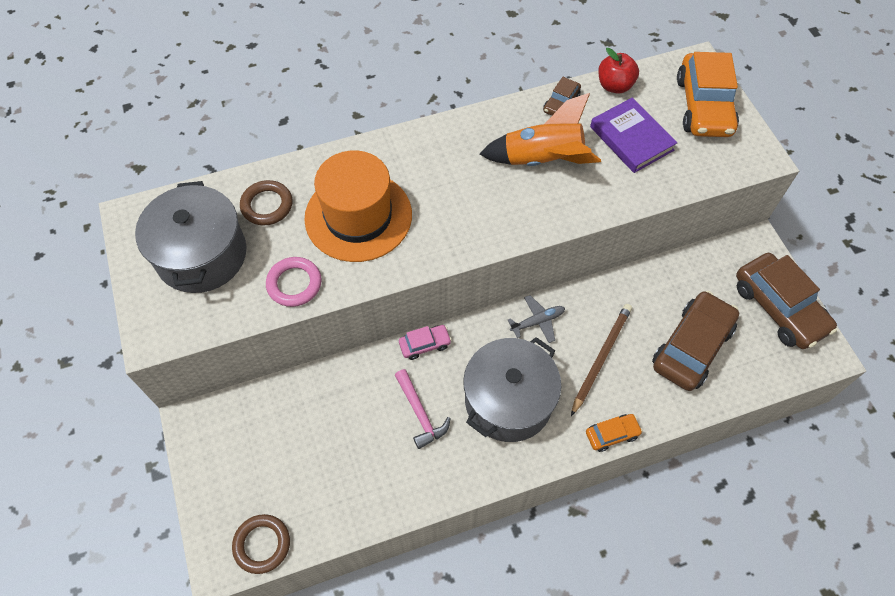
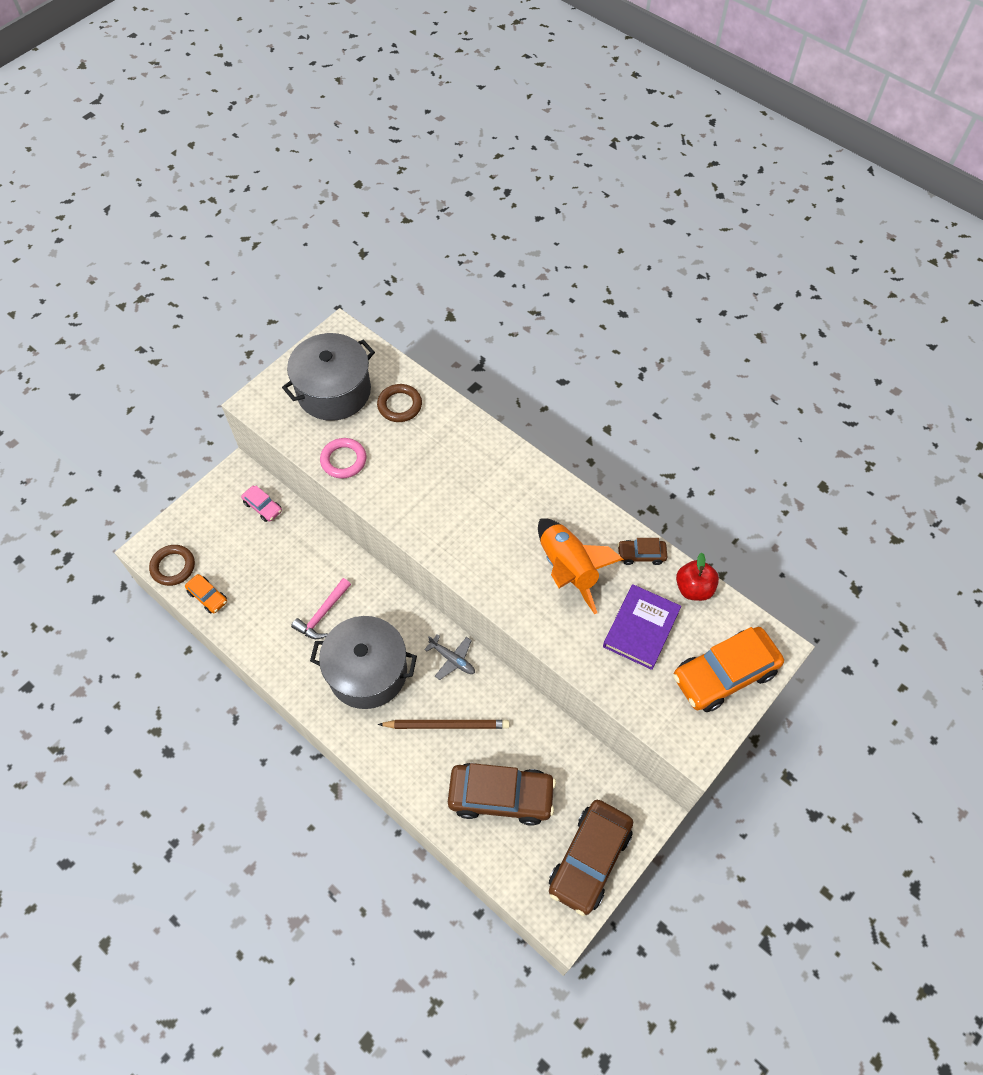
camera: 60 degrees right, 0 degrees up
orange hat [304,150,412,262] -> none
pink car [399,325,452,360] -> pink car moved to [241,486,282,522]
orange car [586,414,643,452] -> orange car moved to [185,574,227,613]

